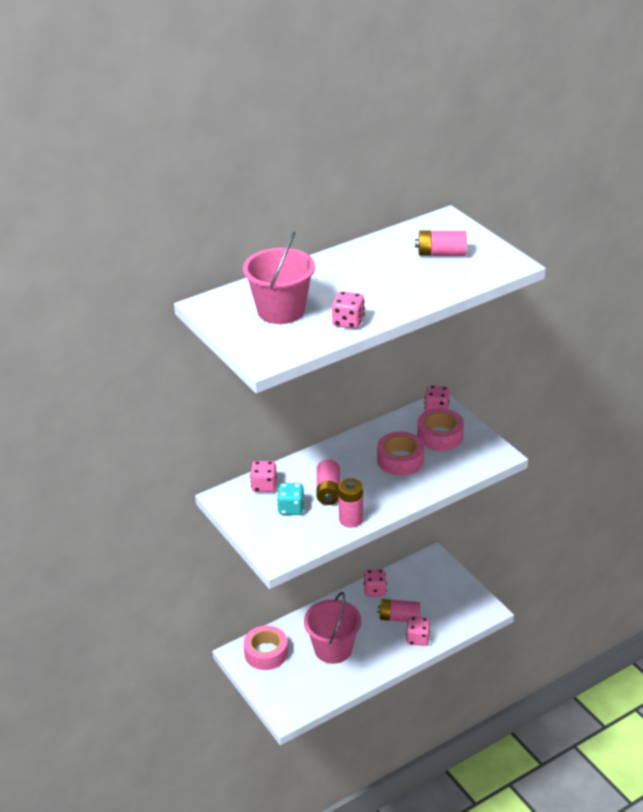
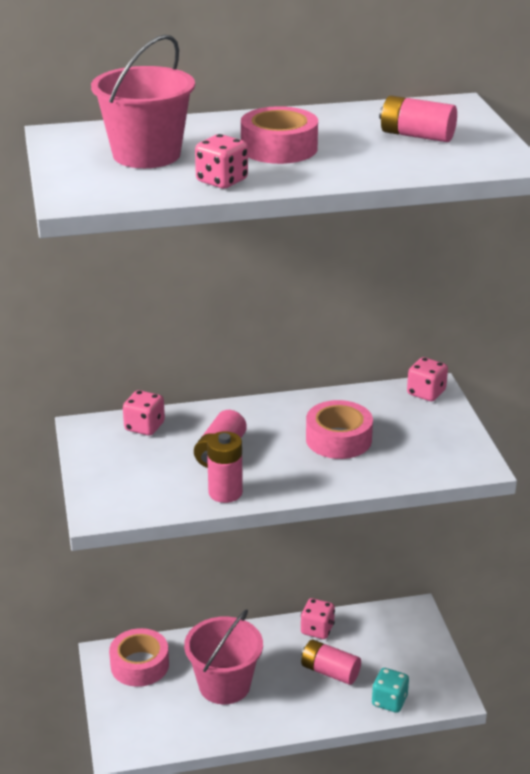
camera: 20 degrees right, 5 degrees down
turquoise dice [277,483,304,515] -> turquoise dice moved to [372,668,409,713]
pink dice [406,616,430,646] -> none
pink tape [417,408,464,451] -> pink tape moved to [241,106,318,164]

